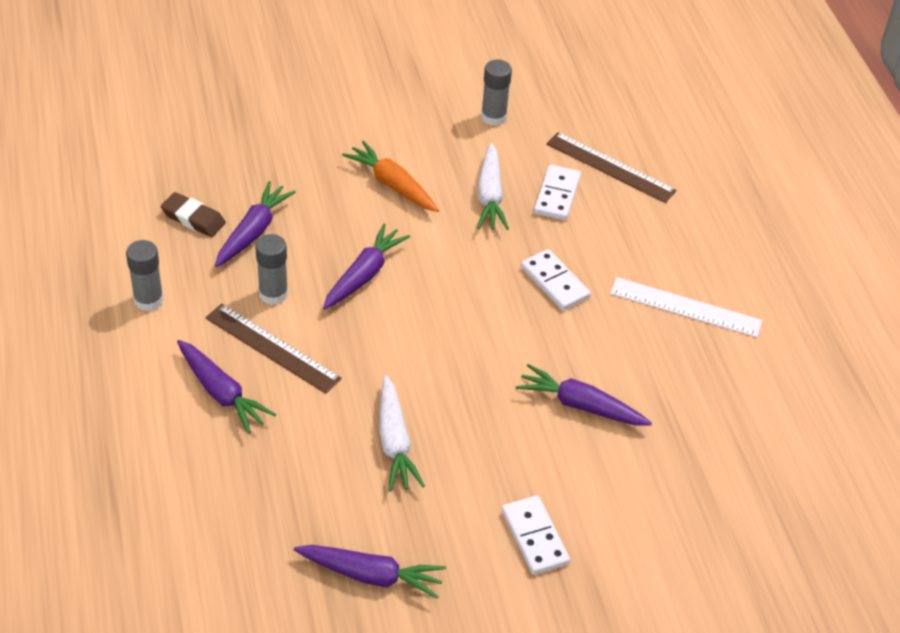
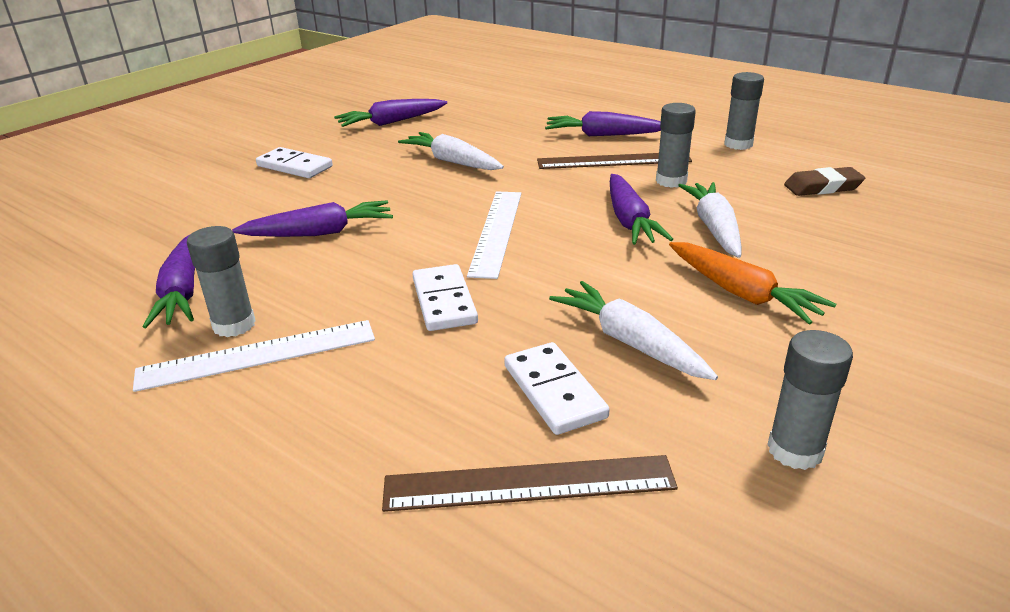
camera: 145 degrees right, 15 degrees down
purple carrot [215,181,296,267] -> purple carrot moved to [143,235,195,328]
orange carrot [342,141,439,212] -> orange carrot turned 45 degrees clockwise [669,242,836,325]
white domino [521,249,591,310] -> white domino turned 60 degrees clockwise [413,264,478,331]
none -> grey glue stick [187,226,256,337]
none -> white ruler [467,192,521,279]
none -> white carrot [678,182,742,258]

